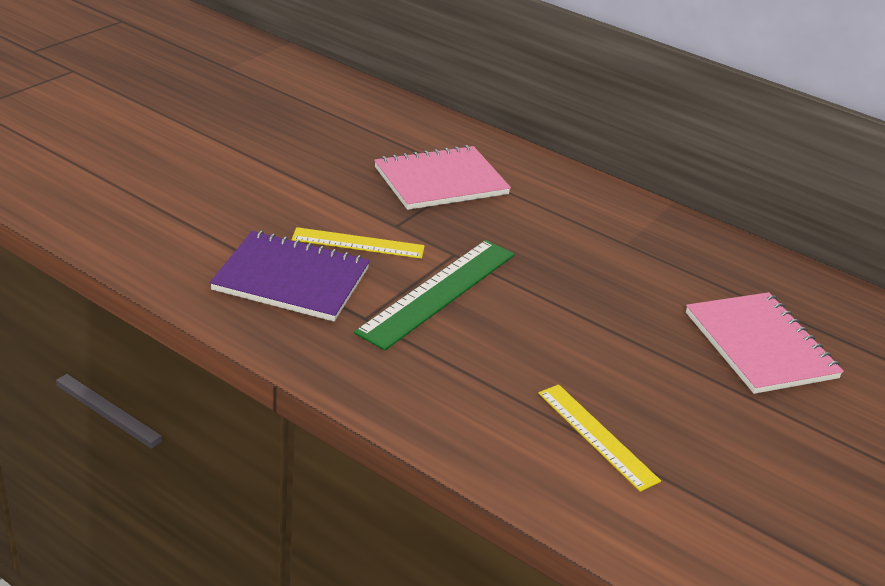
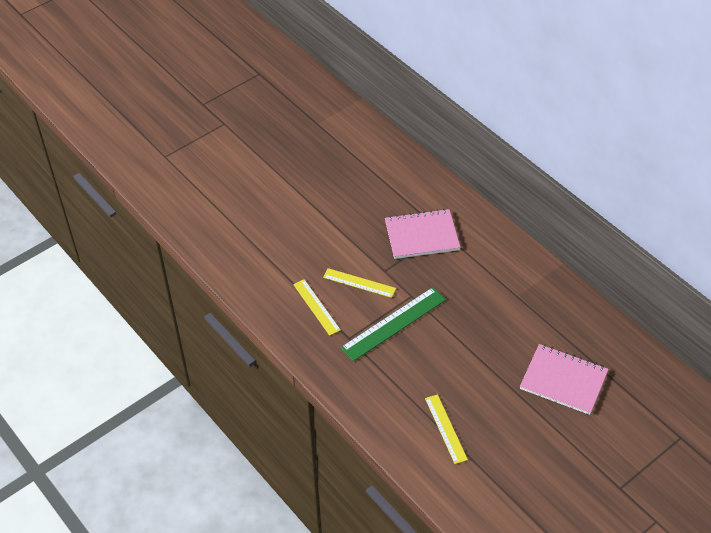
camera: 20 degrees right, 15 degrees up
purple notebook [210,231,370,321] -> yellow ruler [293,279,341,336]
pink notebook [686,292,844,394] -> pink notebook turned 60 degrees counterclockwise [520,344,609,415]

